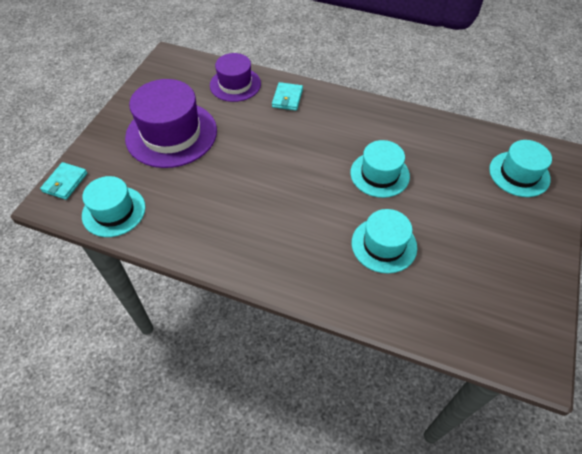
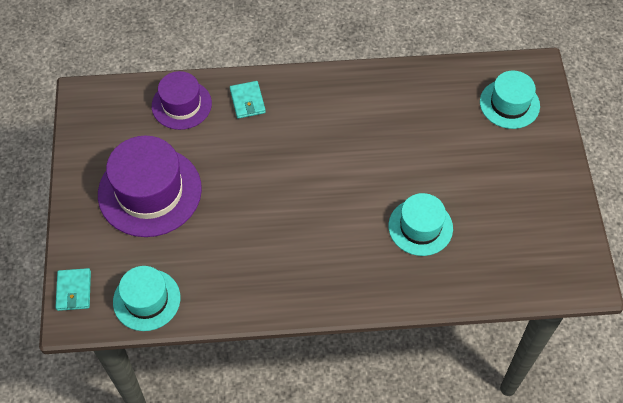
camera: 25 degrees left, 5 degrees up
turquoise hat [350,140,410,198] -> none

